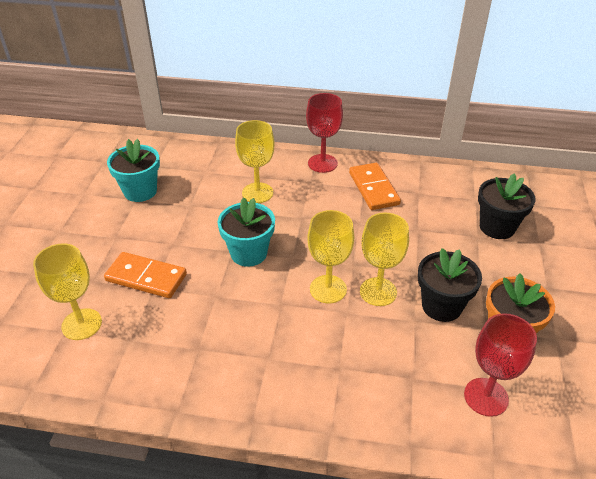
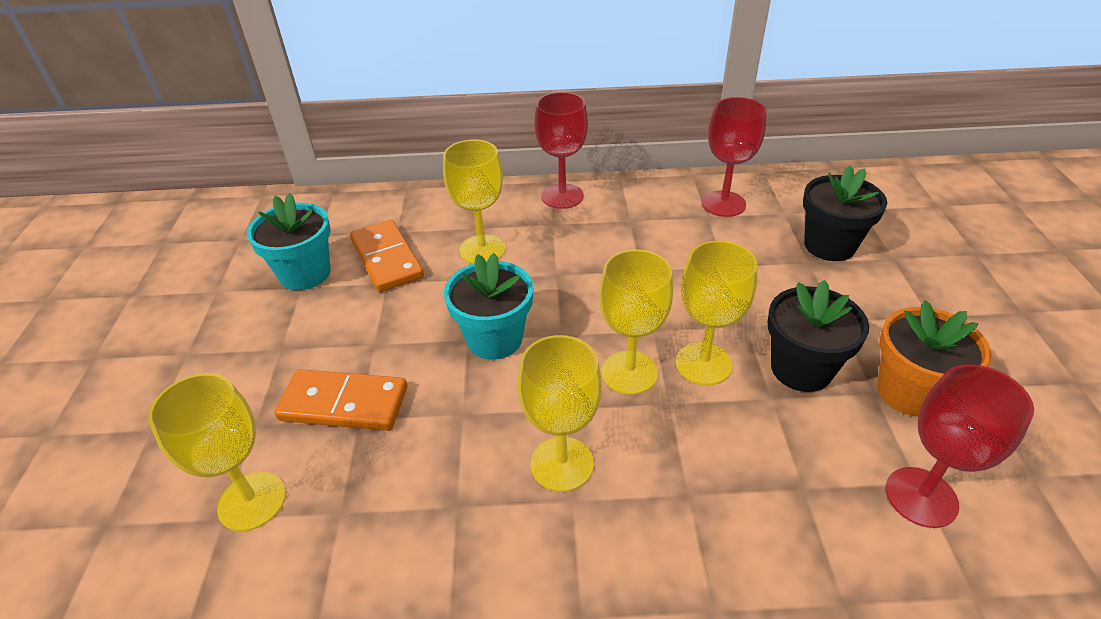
camera: 10 degrees left, 0 degrees up
orange domino [349,163,401,210] -> orange domino moved to [350,220,424,292]
none -> yellow goblet [518,335,602,492]
none -> red goblet [702,97,766,217]

